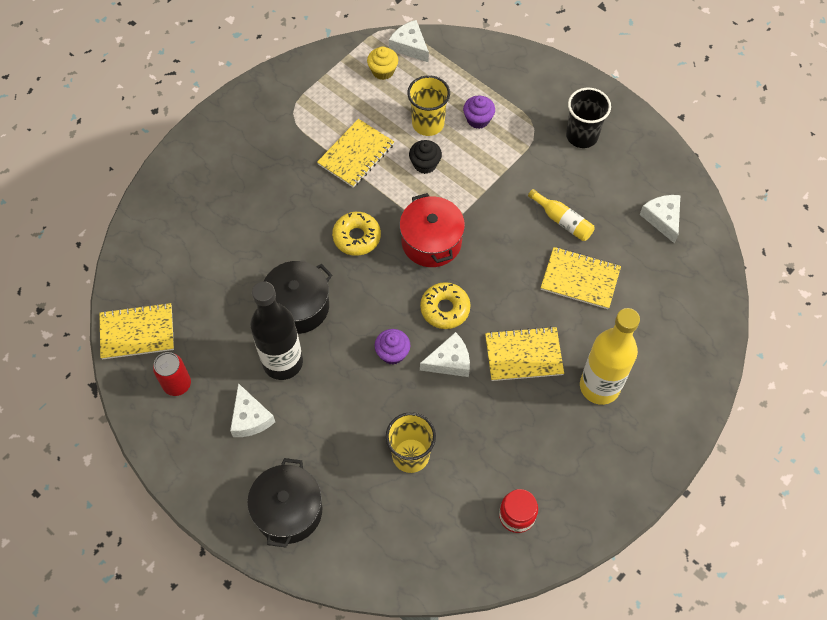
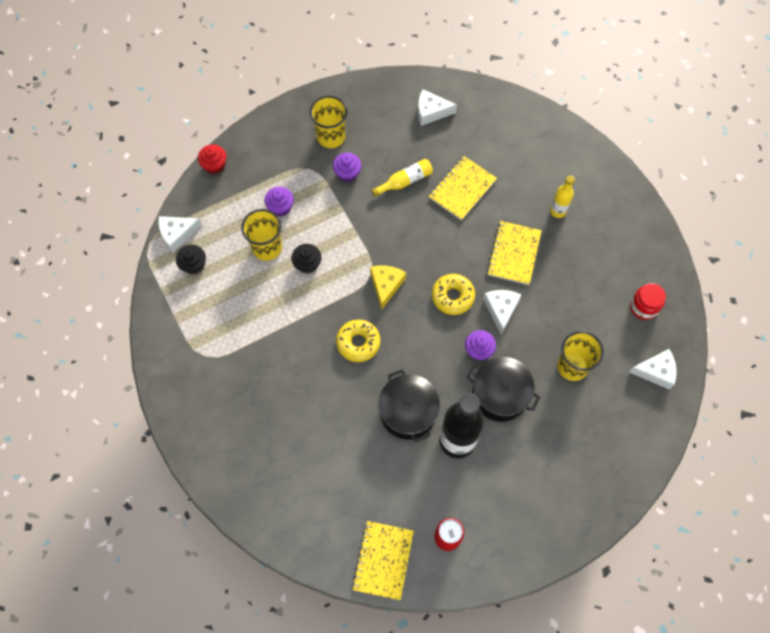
camera: 70 degrees left, 5 degrees up
white cheese [230,383,275,437] -> white cheese moved to [629,349,677,390]
black pot [247,458,322,547] -> black pot moved to [467,357,540,422]
yellow notebook [317,119,394,188] -> none
yellow cupcake [367,46,398,80] -> black cupcake [176,245,206,275]
red pot [400,193,465,267] -> yellow cheese [370,266,406,309]
black cup [566,88,611,148] -> yellow cup [310,96,348,148]
yellow bottle [580,308,640,405] -> yellow bottle [550,175,575,218], size x0.50
none -> red cupcake [198,145,227,174]
none -> purple cupcake [333,153,362,182]

